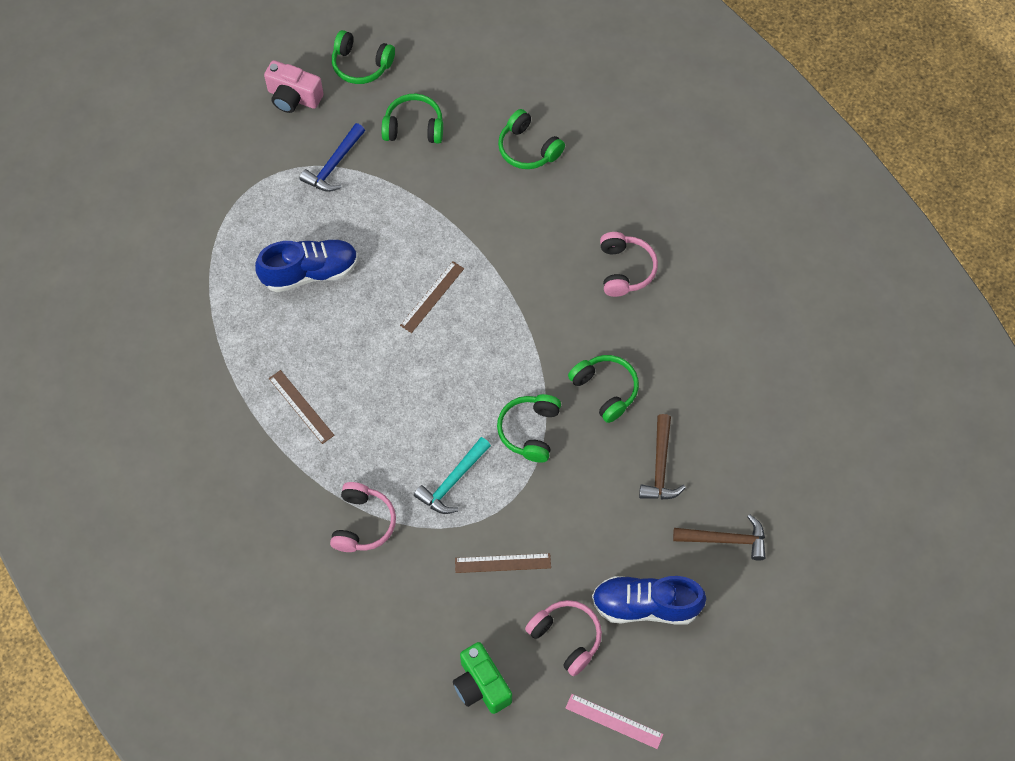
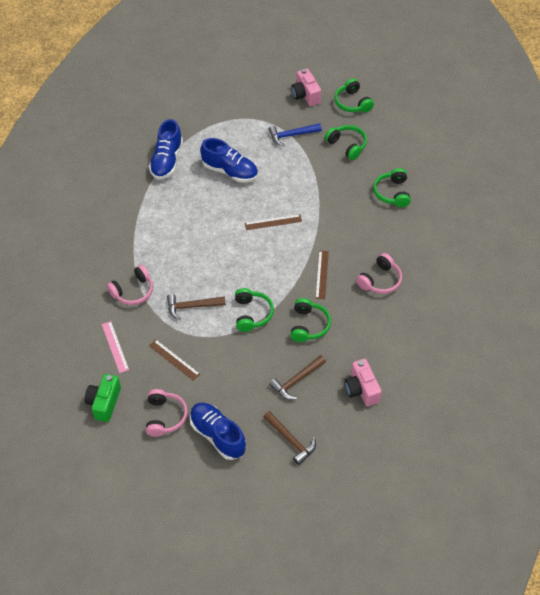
camera: 45 degrees right, 10 degrees down
brown ruler [269,370,334,444] -> brown ruler moved to [315,251,329,299]
turquoise hammer [414,437,491,514] -> brown hammer [167,294,226,320]
green headphones [497,394,561,462] -> green headphones turned 120 degrees clockwise [235,288,274,332]
pink ruler [565,694,664,749] -> pink ruler moved to [102,321,129,373]
none -> blue shoe [149,119,183,179]
none -> pink camera [344,359,382,406]

